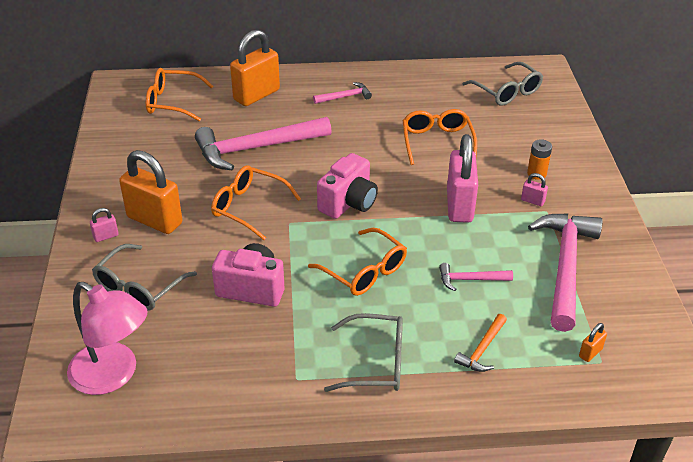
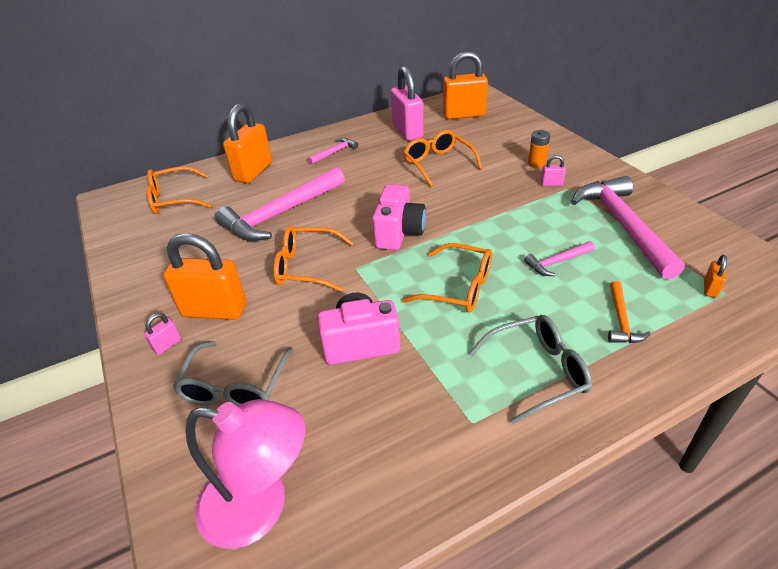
camera: 20 degrees left, 0 degrees up
pink padlock [447,134,478,223] -> pink padlock moved to [391,66,424,141]
grey glasses [463,62,543,106] -> orange padlock [443,51,488,119]

